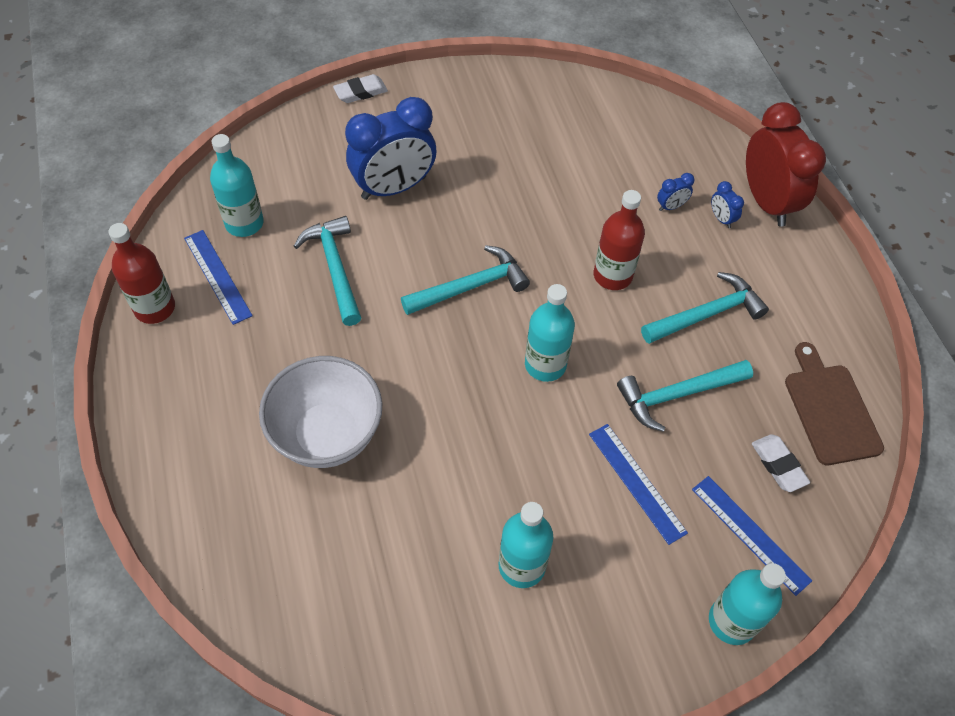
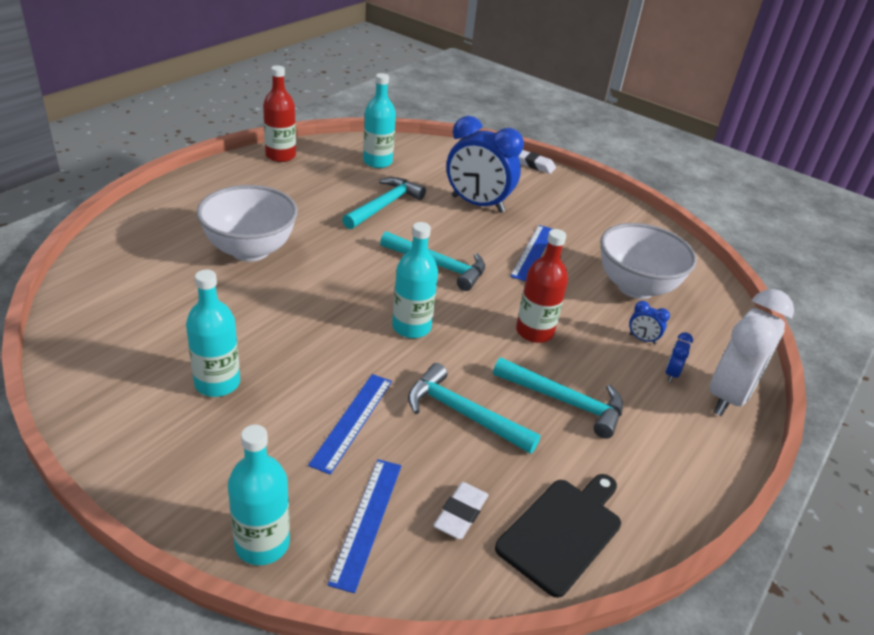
camera: 50 degrees right, 20 degrees down
blue ruler [184,230,253,325] -> blue ruler moved to [510,225,552,282]
red clock [746,102,826,227] -> white clock [710,289,794,416]
brown cutting board [785,342,884,465] -> black cutting board [495,474,621,598]
none -> white bowl [600,223,697,299]

